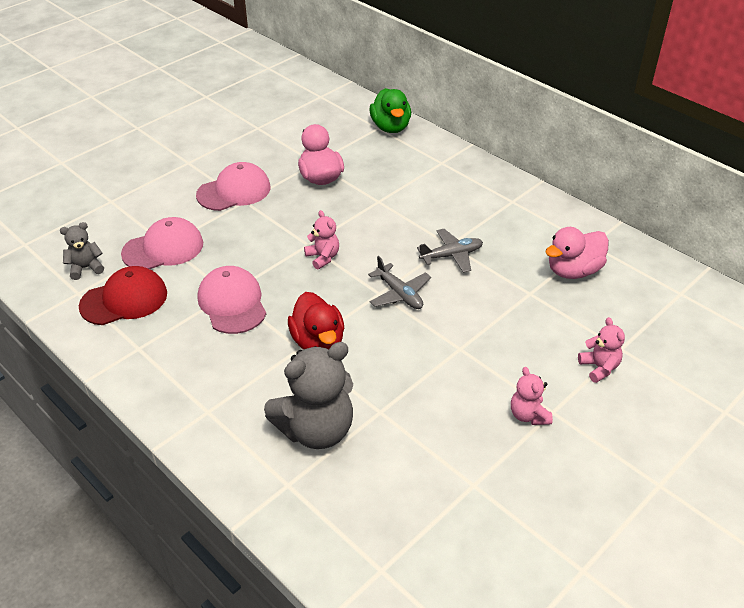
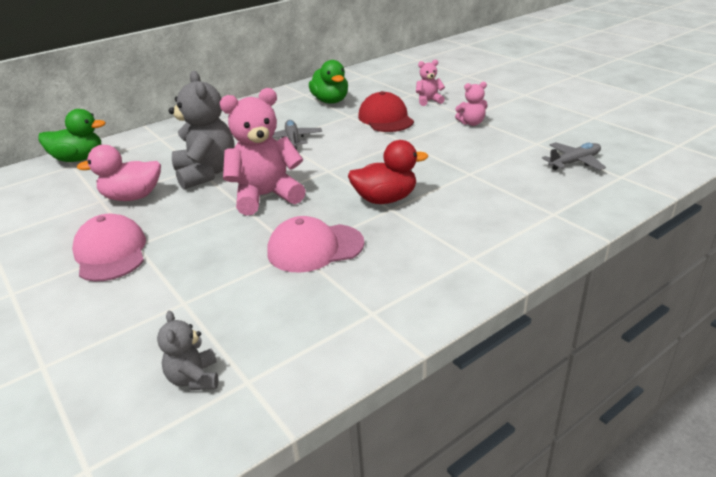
camera: 80 degrees left, 10 degrees down
red cap [79,266,167,325] -> red cap moved to [358,91,414,132]
pink cap [121,217,203,269] -> none
grey teddy bear [264,342,353,449] -> grey teddy bear moved to [169,71,235,189]
pink teddy bear [304,210,339,270] -> pink teddy bear [220,88,306,216], size x2.01
grey plane [368,256,431,309] -> grey plane moved to [542,142,606,170]
pink duck [545,227,609,279] -> green duck [309,60,348,104]

